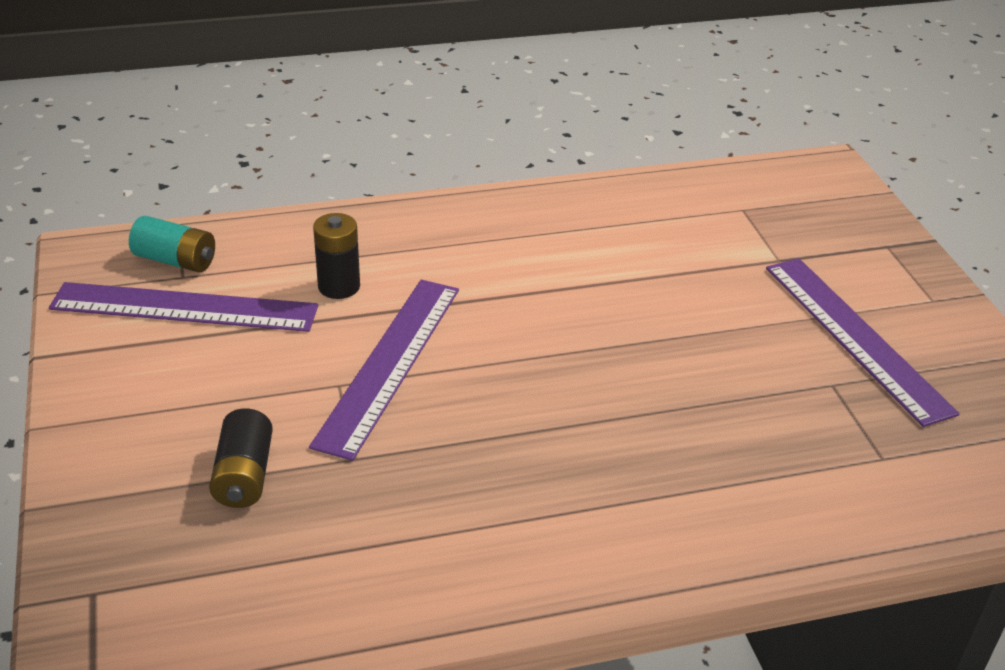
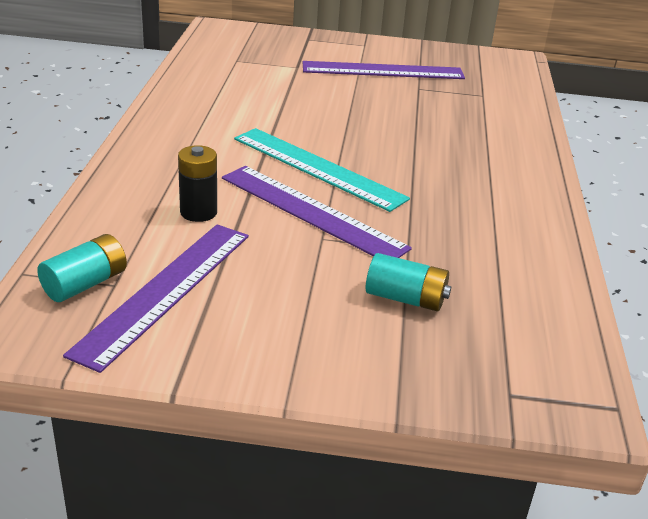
camera: 70 degrees left, 5 degrees down
black battery [209,408,273,508] -> turquoise battery [366,253,451,311]
none -> turquoise ruler [234,128,410,212]

